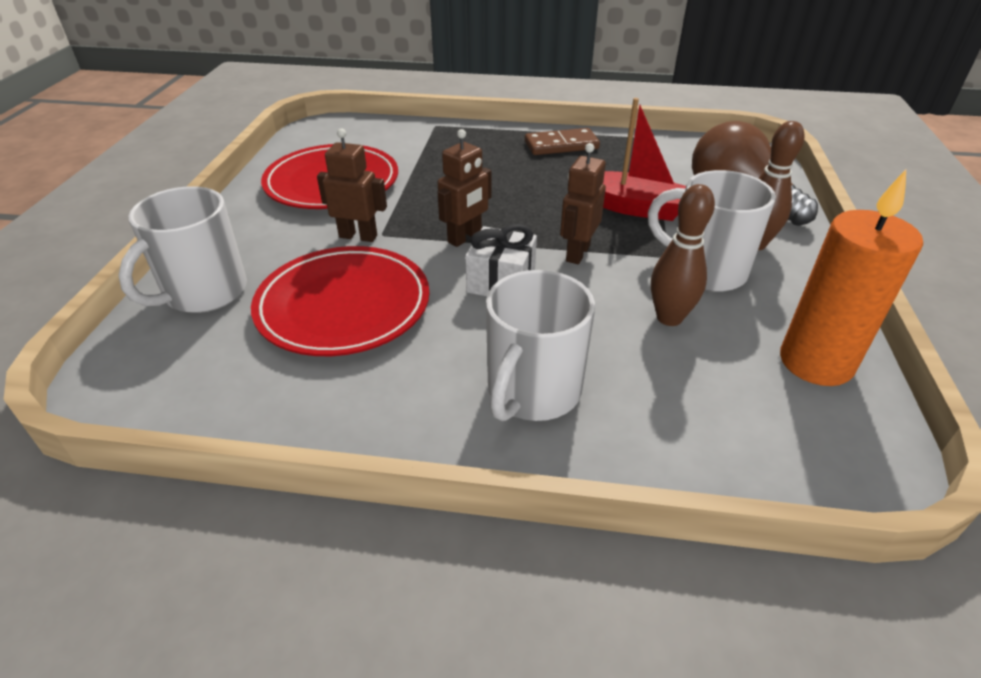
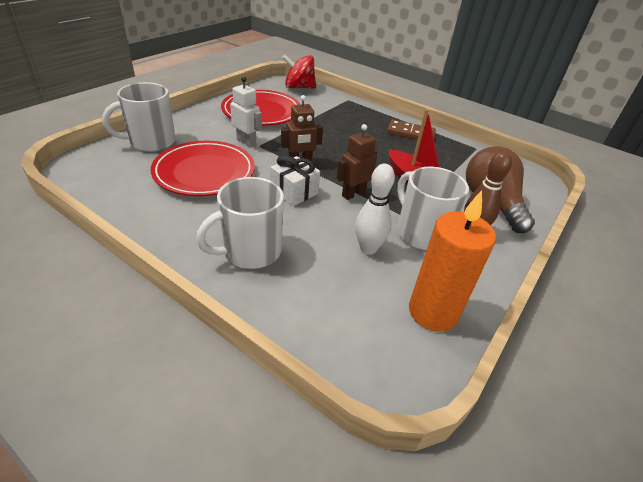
camera: 25 degrees right, 0 degrees up
brown robot [317,128,387,242] -> white robot [230,76,262,148]
brown bowling pin [651,184,715,326] -> white bowling pin [355,164,395,255]
none -> red spinning top [282,55,316,89]

